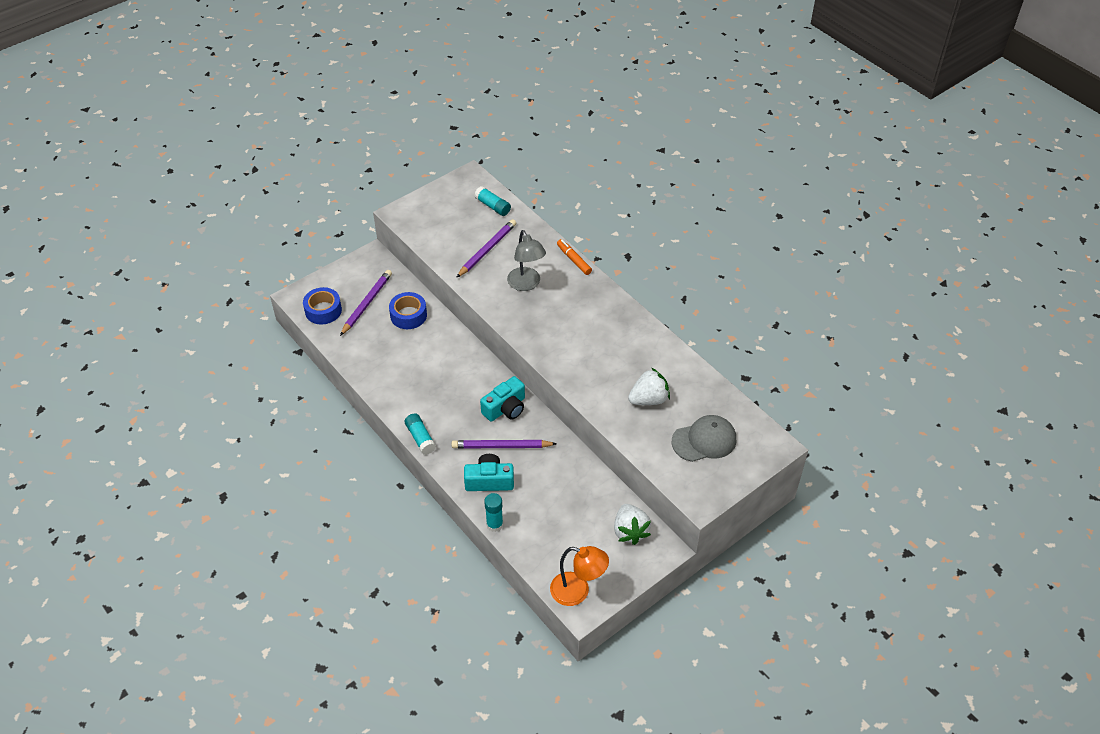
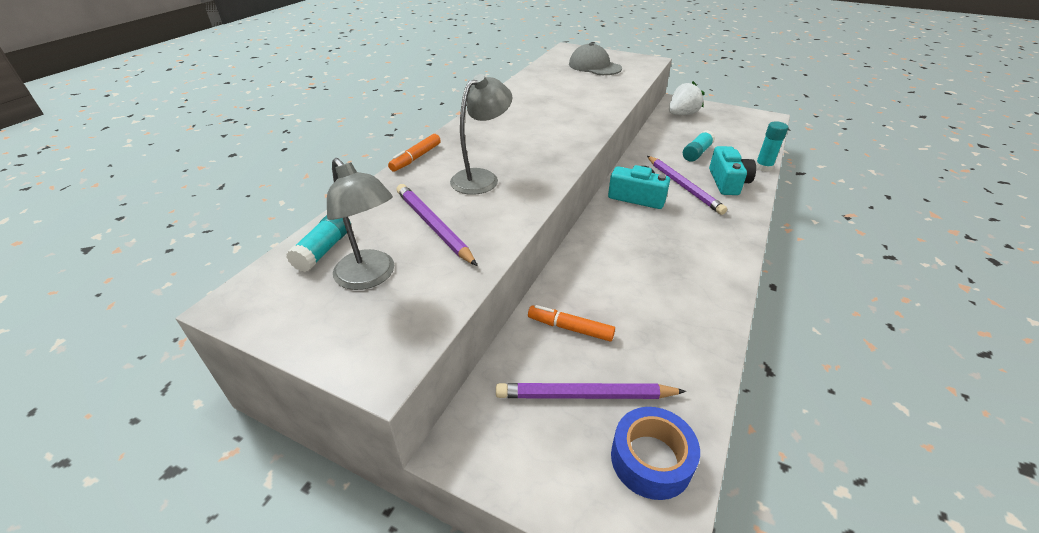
camera: 115 degrees left, 10 degrees down
blue tape [389,292,427,329] -> orange marker [528,305,615,342]
turquoise glue stick [405,413,436,455] -> turquoise glue stick moved to [683,130,715,162]
purple pencil [456,219,516,278] -> purple pencil turned 45 degrees clockwise [397,184,477,266]
turquoise camera [464,454,514,491] -> turquoise camera turned 150 degrees counterclockwise [709,146,756,195]
orange lamp [550,546,609,606] -> none
white strawberry [628,368,670,405] -> none
none -> grey lamp [327,158,394,290]

